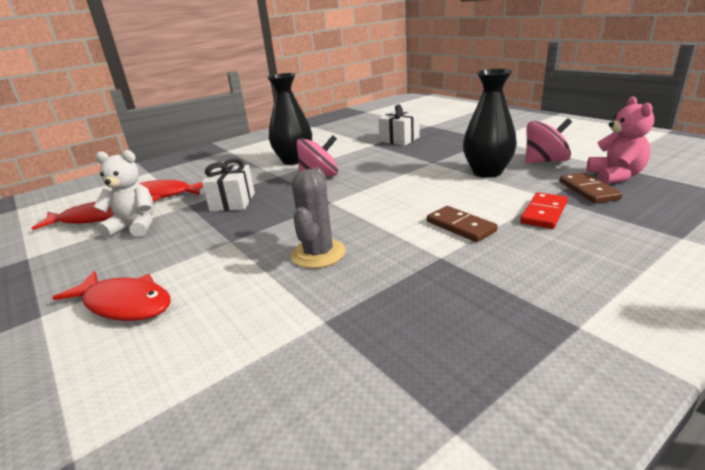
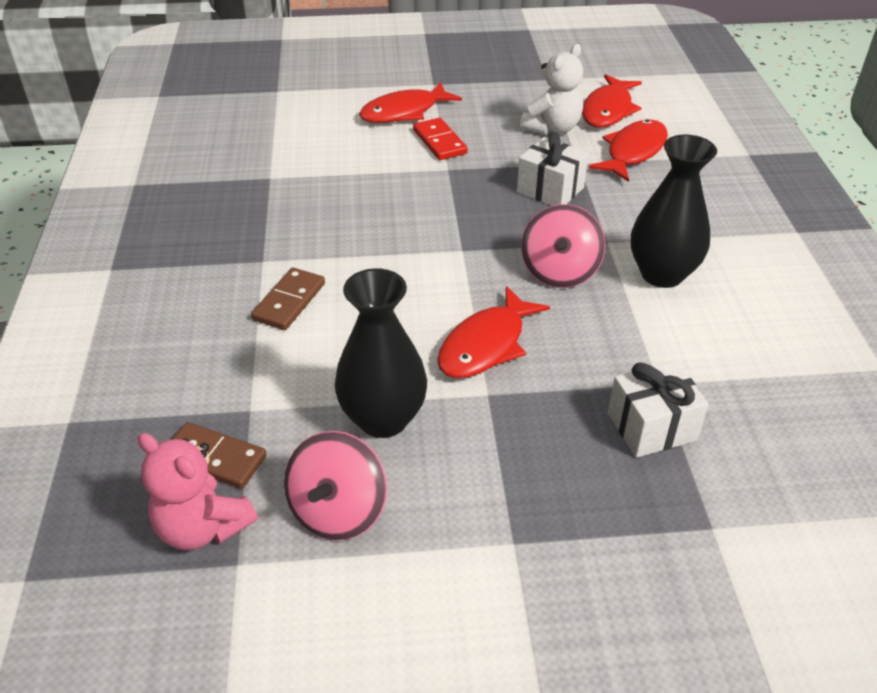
camera: 120 degrees right, 15 degrees up
grey cactus [291,167,346,268] -> none
brown domino [427,206,498,242] -> brown domino turned 60 degrees counterclockwise [251,268,325,330]
red domino [520,192,568,229] -> red domino moved to [413,118,468,160]
none -> red fish [437,286,550,378]

